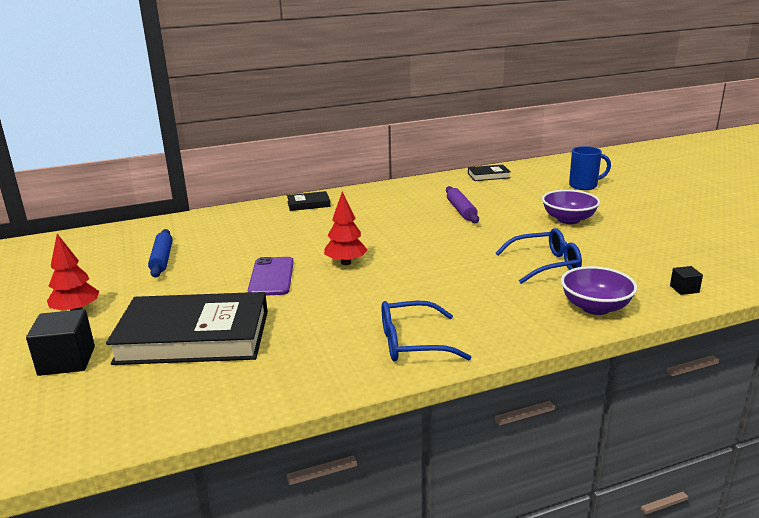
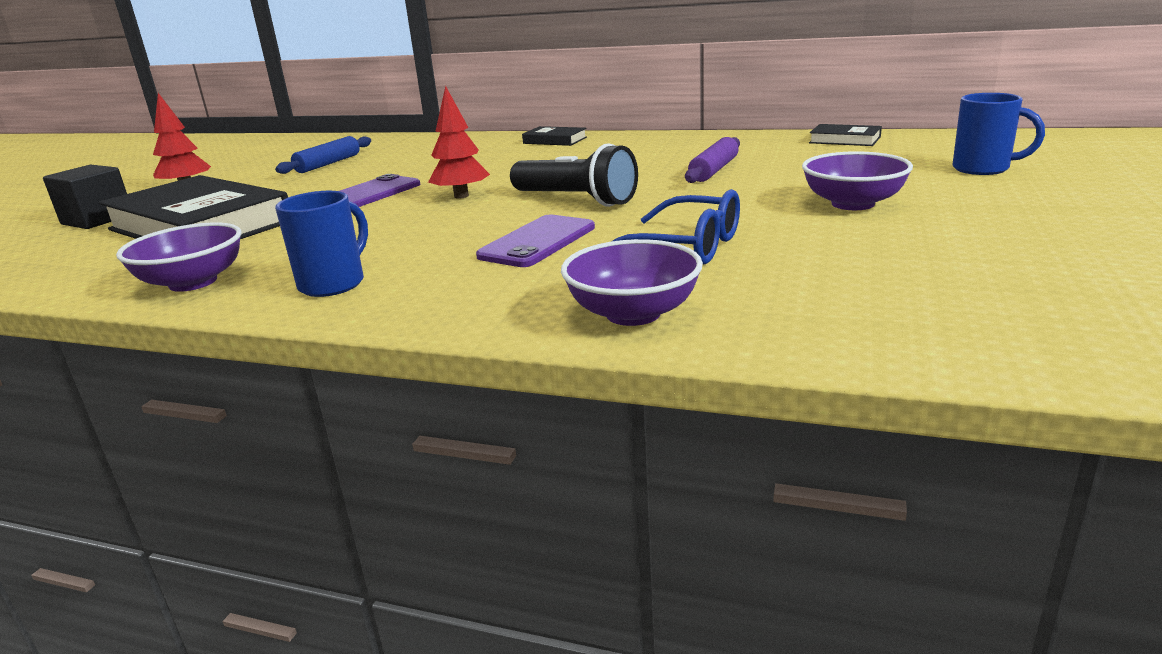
camera: 40 degrees right, 0 degrees up
blue glasses [382,301,471,362] -> blue mug [275,191,368,297]
black cube [670,266,703,295] -> none
none -> purple bowl [116,223,241,292]
none -> purple phone [476,215,595,267]
none -> black flashlight [510,143,638,207]

